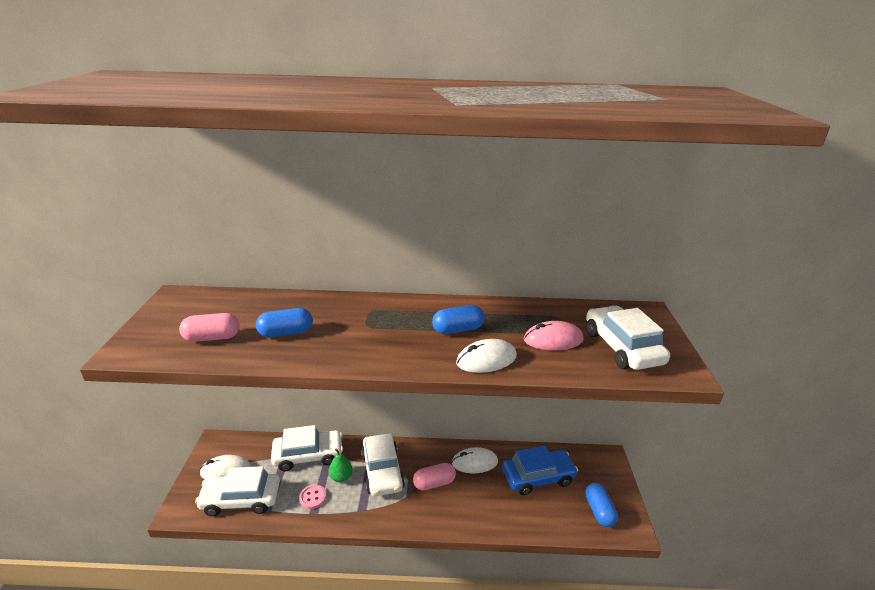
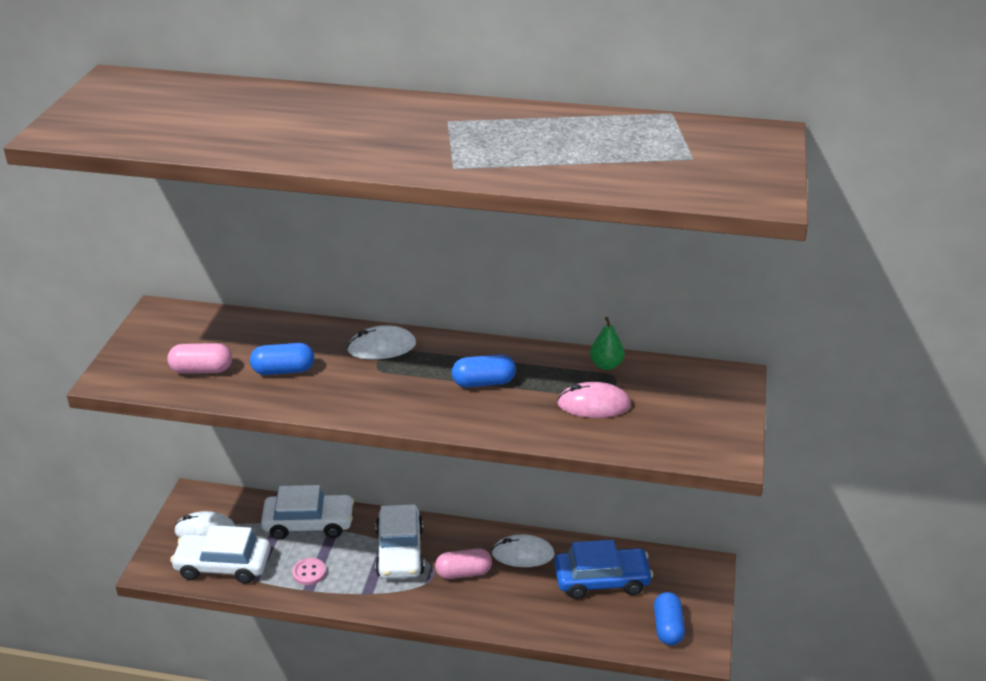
camera: 10 degrees right, 5 degrees up
green pear [328,448,353,482] -> green pear moved to [590,317,624,370]
white mouse [456,339,517,373] -> white mouse moved to [347,325,416,360]
white car [586,306,670,370] -> none

